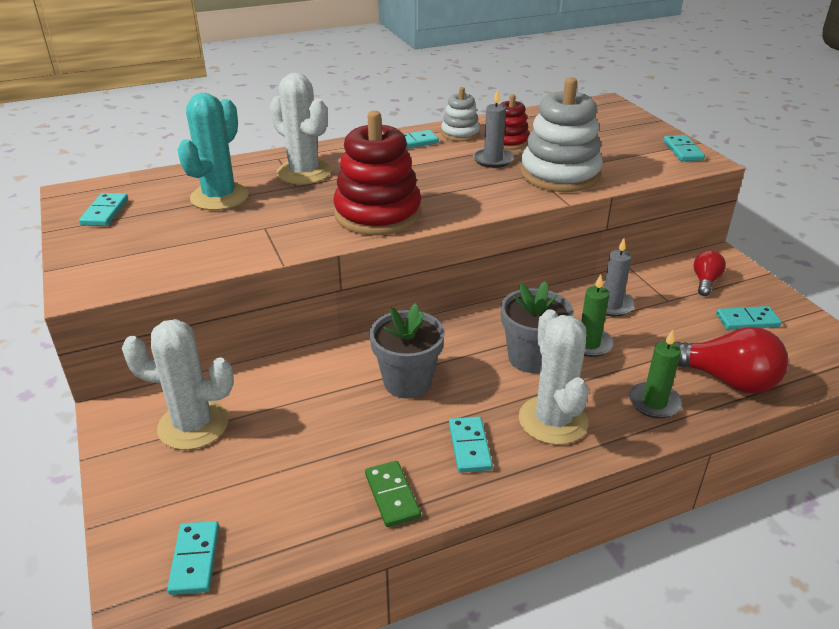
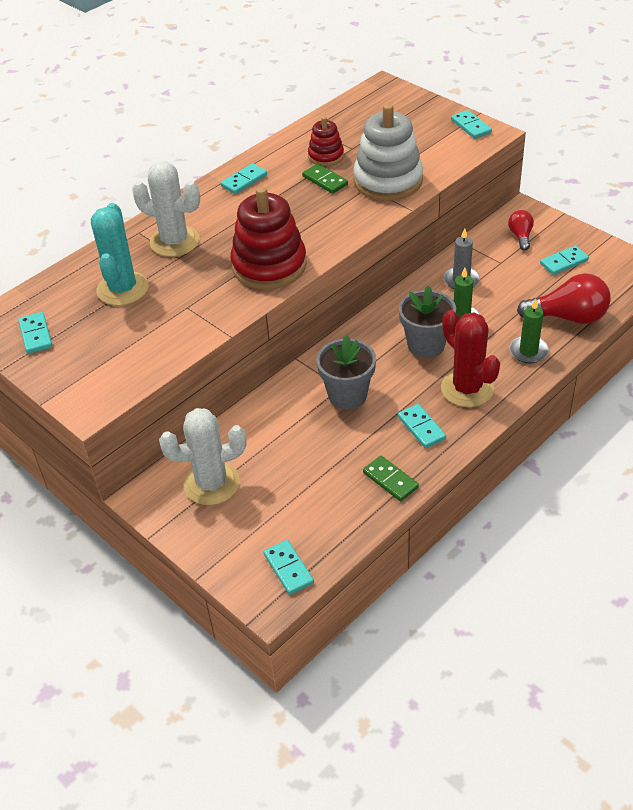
camera: 20 degrees left, 10 degrees up
white stacking toy [441,87,480,141] -> none
grey candle [473,89,514,168] -> green domino [302,164,348,194]
white cactus [519,309,589,445] -> red cactus [441,310,500,407]

